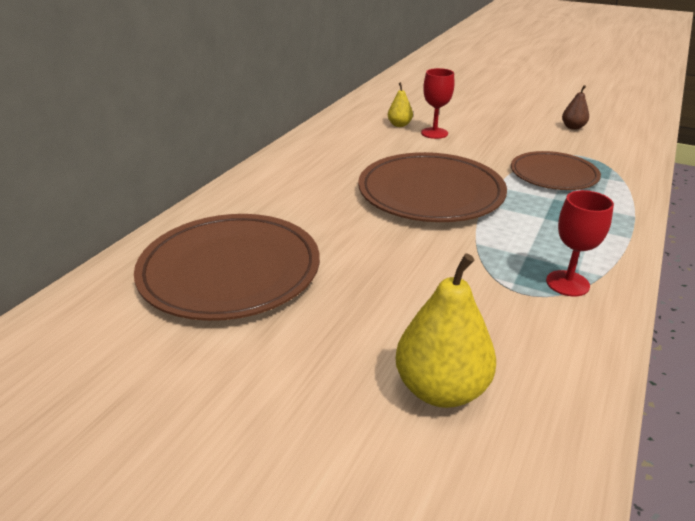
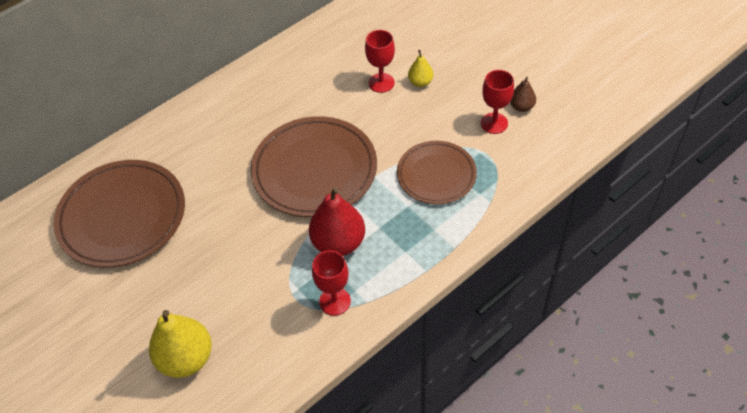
camera: 25 degrees right, 20 degrees up
yellow pear [388,82,413,127] -> yellow pear moved to [408,50,433,87]
none -> red pear [309,187,365,256]
none -> red goblet [481,70,514,134]

